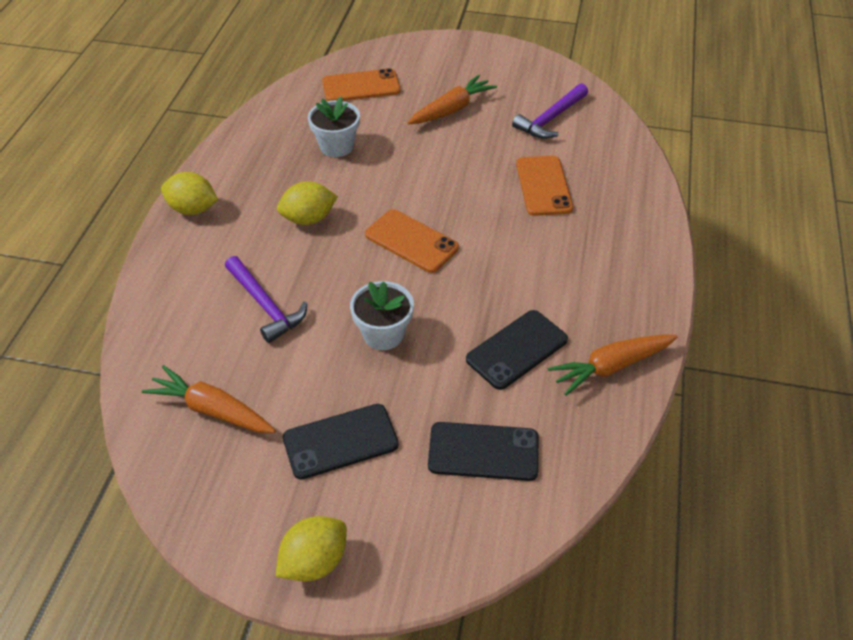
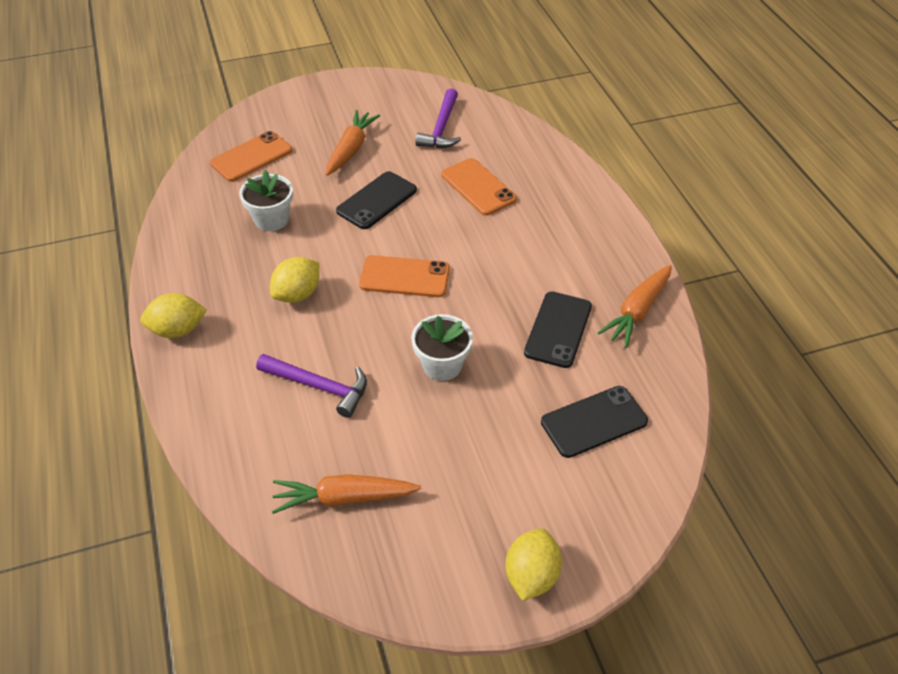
camera: 30 degrees left, 0 degrees up
black phone [283,404,399,479] -> black phone moved to [336,171,417,229]

